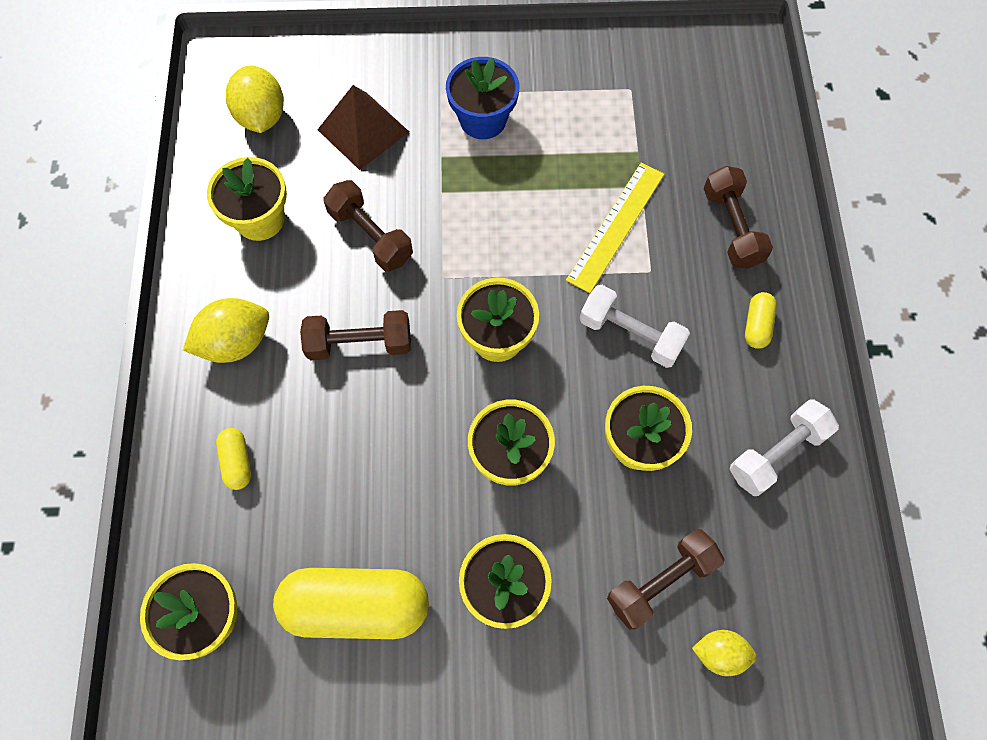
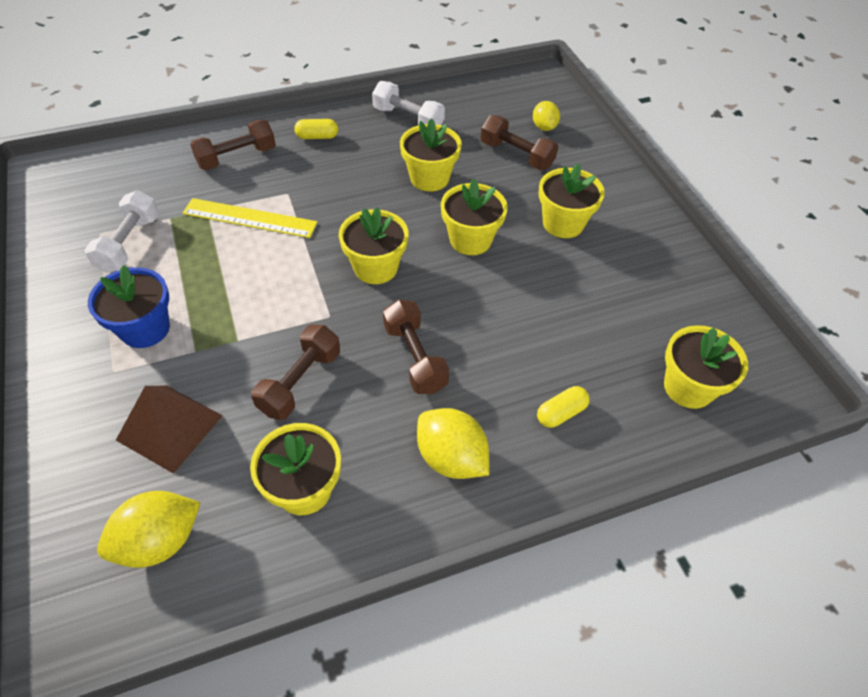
camera: 110 degrees left, 15 degrees down
yellow capsule [273,568,429,639] -> none
white dumbbell [580,285,690,368] -> white dumbbell moved to [85,190,159,273]

